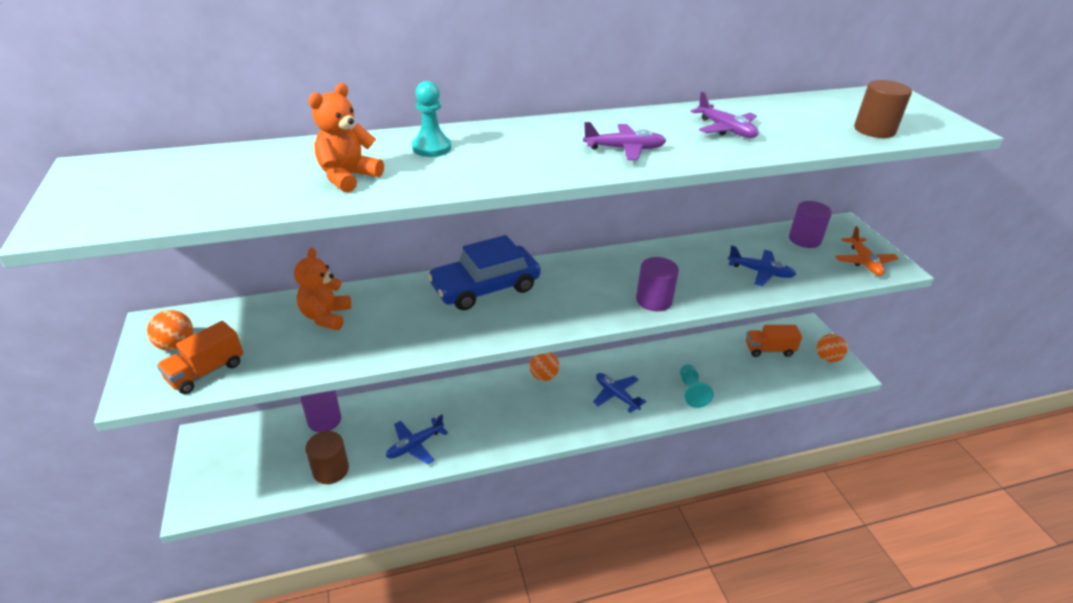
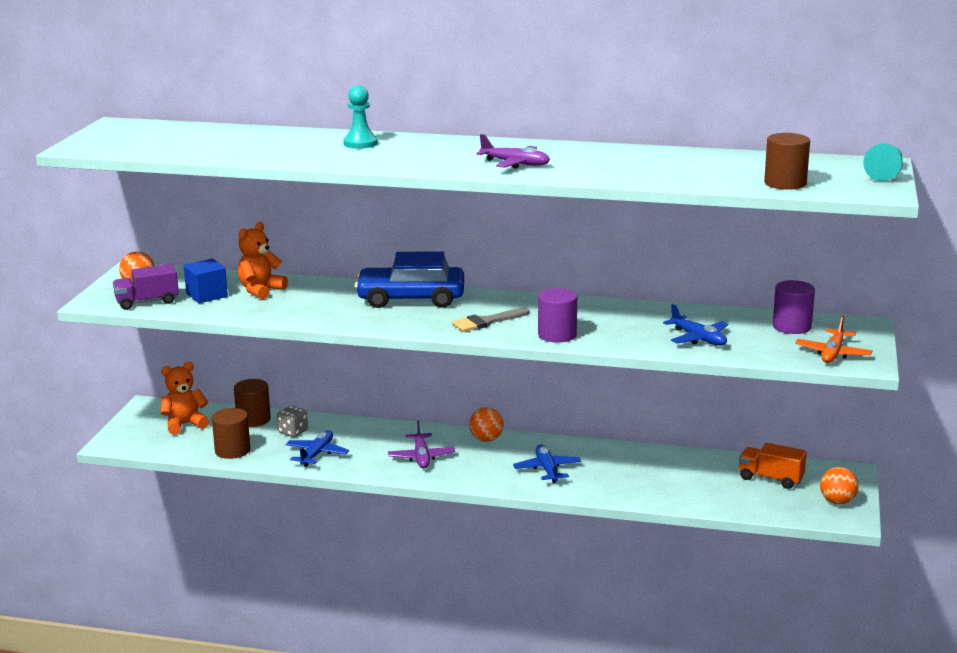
camera: 30 degrees right, 15 degrees down
orange truck [157,321,243,394] -> purple truck [113,264,179,310]
purple cylinder [301,390,341,432] -> brown cylinder [234,379,271,427]
orange teddy bear [308,83,384,193] -> orange teddy bear moved to [161,362,209,435]
blue plane [386,415,448,464] -> blue plane turned 120 degrees clockwise [286,430,349,467]
turquoise pawn [680,365,714,408] -> turquoise pawn moved to [863,143,903,181]
purple plane [690,92,759,138] -> purple plane moved to [388,421,455,468]
none -> blue cube [184,259,228,303]
none -> grey dice [277,406,308,437]
none -> grey brush [452,308,529,332]

